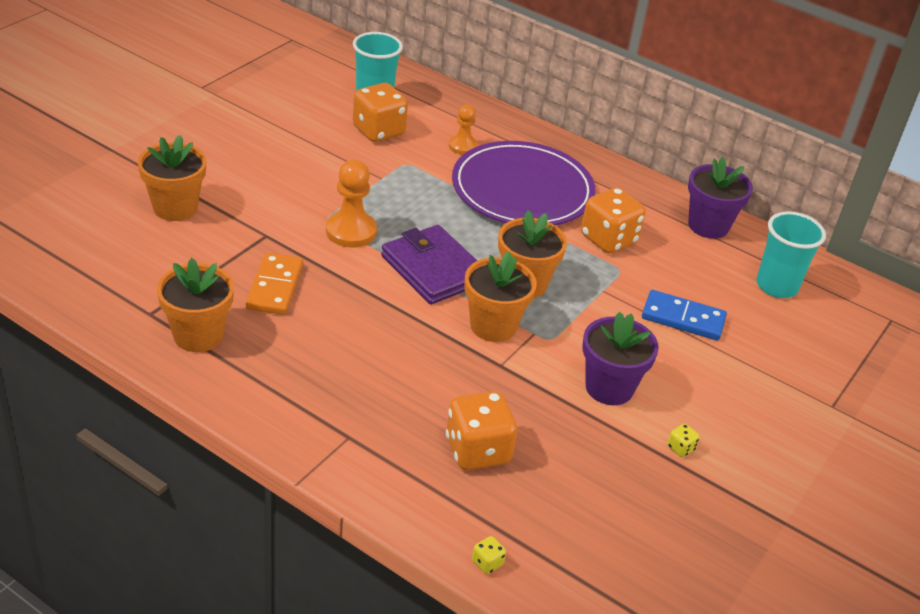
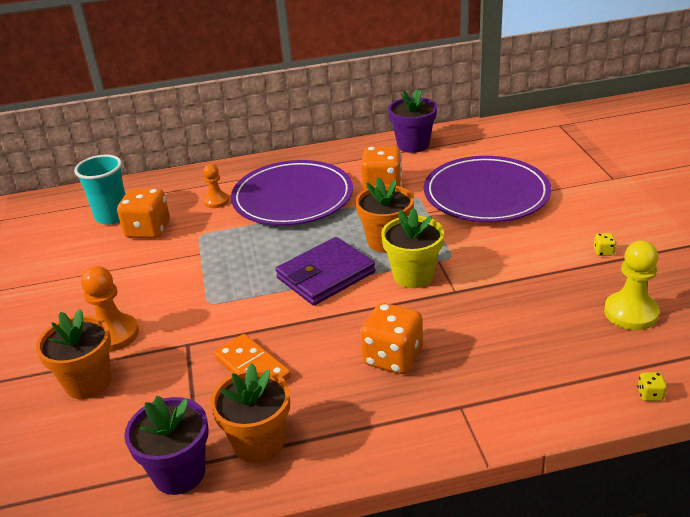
camera: 40 degrees left, 5 degrees down
orange pawn [326,160,377,247] -> orange pawn moved to [81,266,139,352]
purple wallet [381,225,477,304] -> purple wallet turned 45 degrees counterclockwise [275,237,375,306]
orange dice [446,391,517,470] -> orange dice moved to [361,303,423,374]
orange flower pot [464,251,537,342] -> yellow flower pot [381,208,444,288]
purple flower pot [582,312,659,405] -> purple flower pot moved to [124,396,209,495]
blue domino [642,290,727,341] -> purple plate [424,156,551,222]
turquoise cup [756,211,826,298] -> none
none -> yellow pawn [604,241,659,330]

